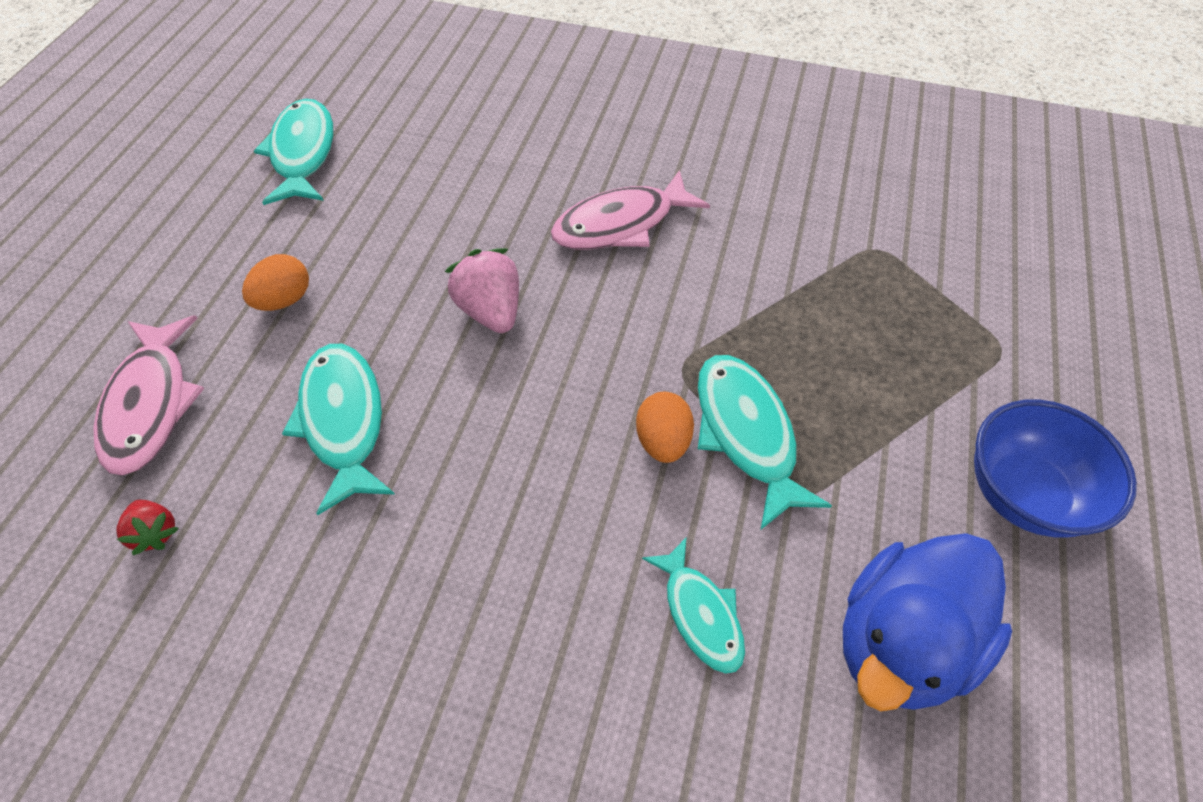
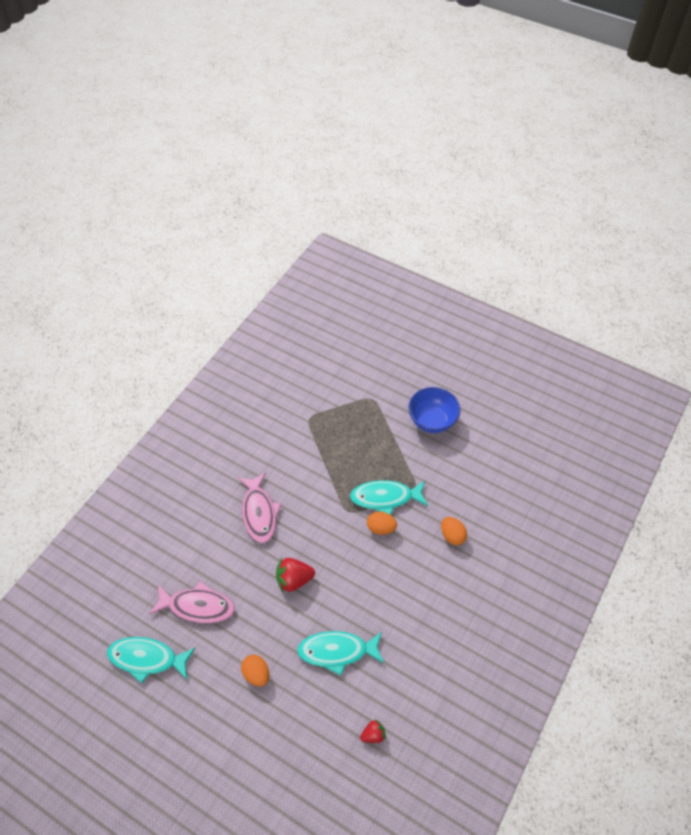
camera: 75 degrees left, 0 degrees up
pink fish [93,315,204,476] -> pink fish moved to [150,581,235,623]
pink strawberry [445,248,519,333] -> red strawberry [276,558,315,592]
turquoise fish [642,537,745,674] -> orange egg [441,517,467,545]
blue duck [843,533,1012,711] -> none

